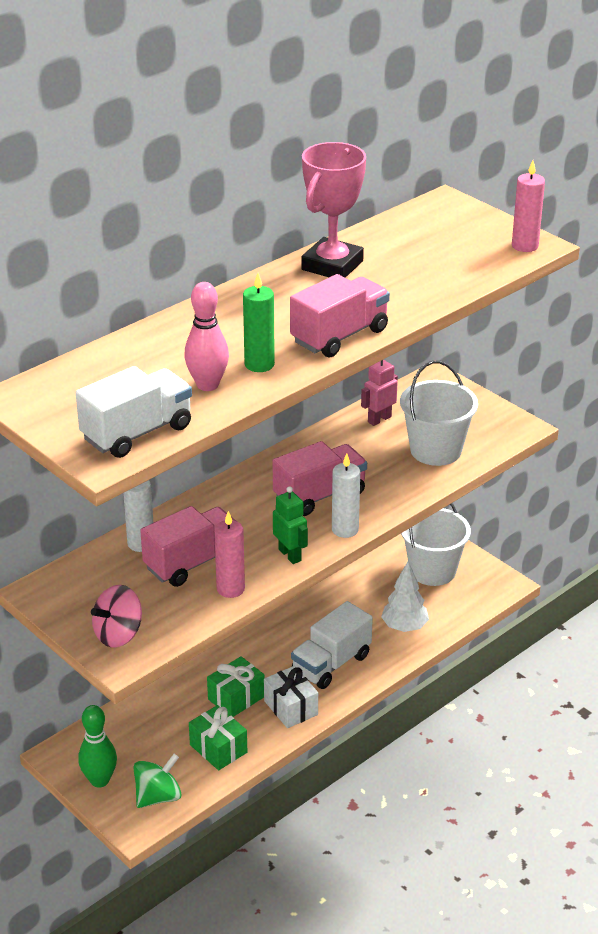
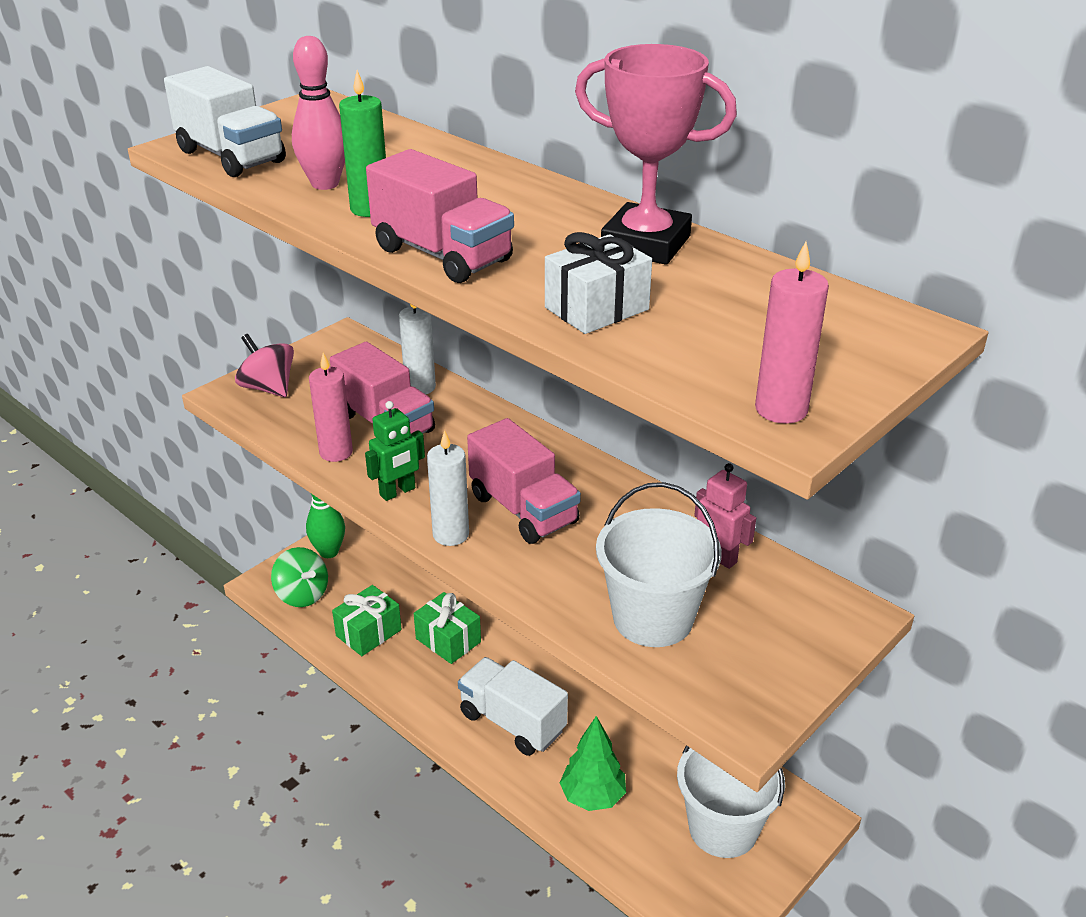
camera: 85 degrees right, 0 degrees up
white gift [264,666,318,728] -> white gift moved to [545,232,652,334]
white tree [381,561,429,632] -> green tree [560,716,626,811]

